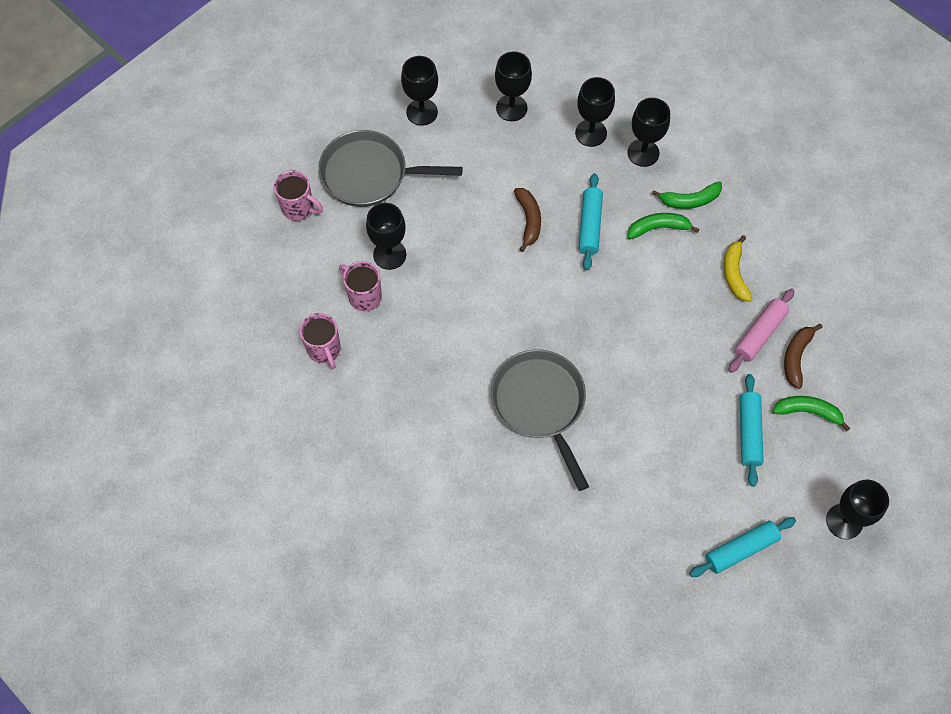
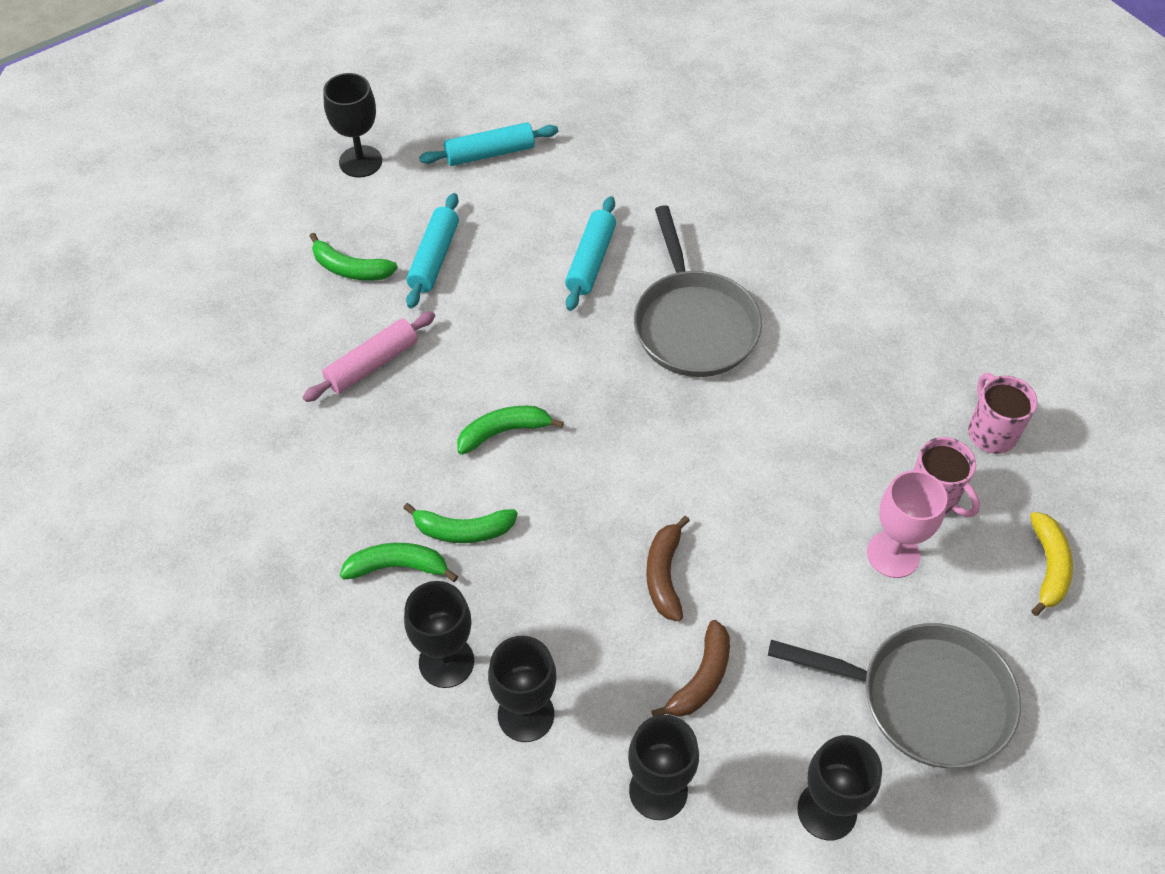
camera: 170 degrees left, 10 degrees down
pink mug [274,170,323,221] -> none
black goblet [366,203,406,270] -> pink goblet [867,470,947,578]
turquoise rolling pin [579,173,603,270] -> turquoise rolling pin moved to [565,196,616,311]
yellow banana [724,235,752,302] -> yellow banana moved to [1030,512,1073,616]
brown banana [784,324,822,389] -> brown banana moved to [651,620,730,717]
none -> green banana [457,406,564,455]

